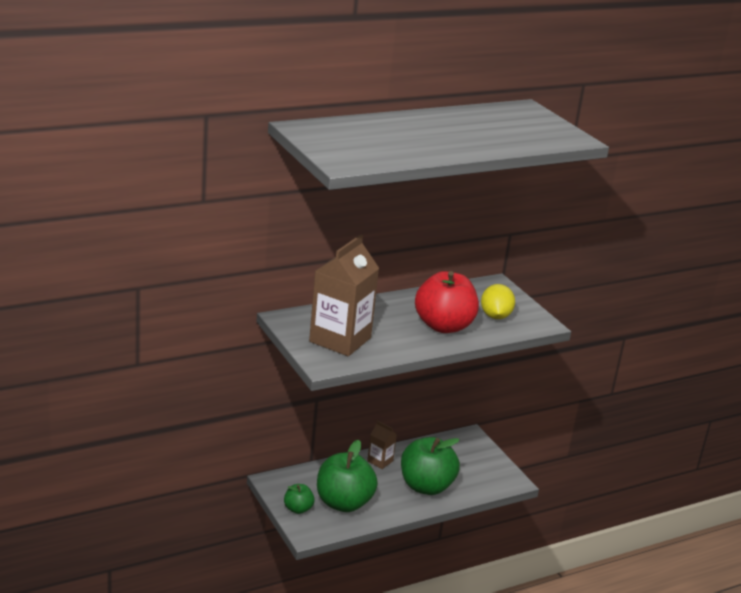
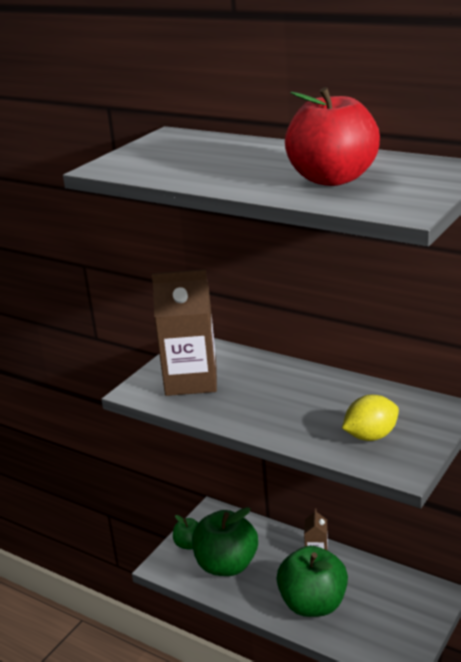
camera: 65 degrees right, 0 degrees up
red apple [415,271,479,333] -> red apple moved to [285,87,380,186]

